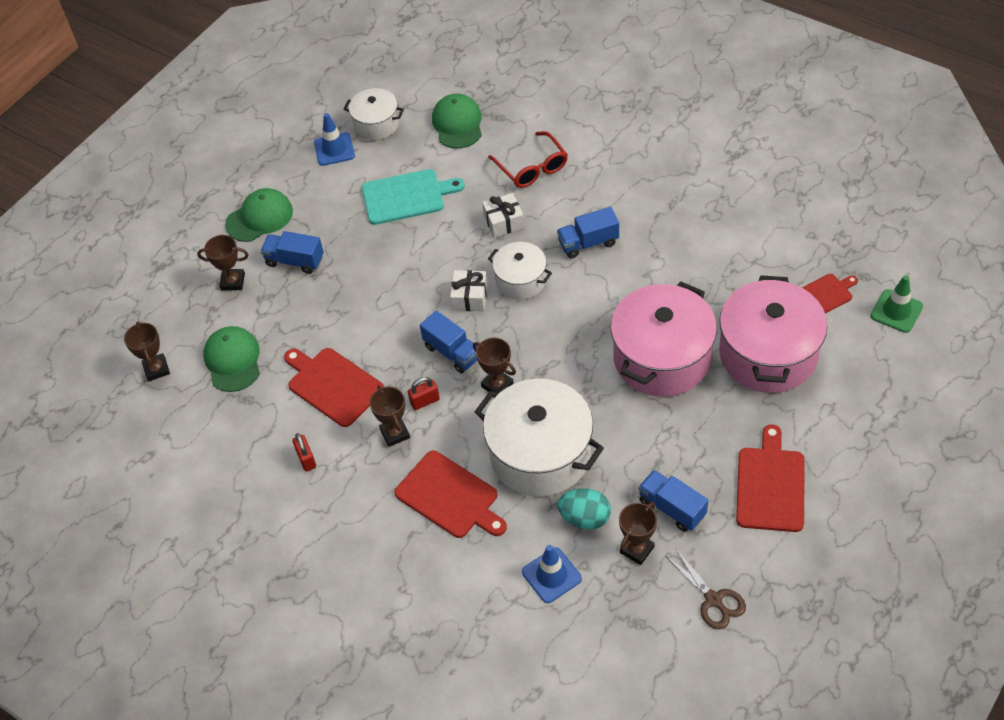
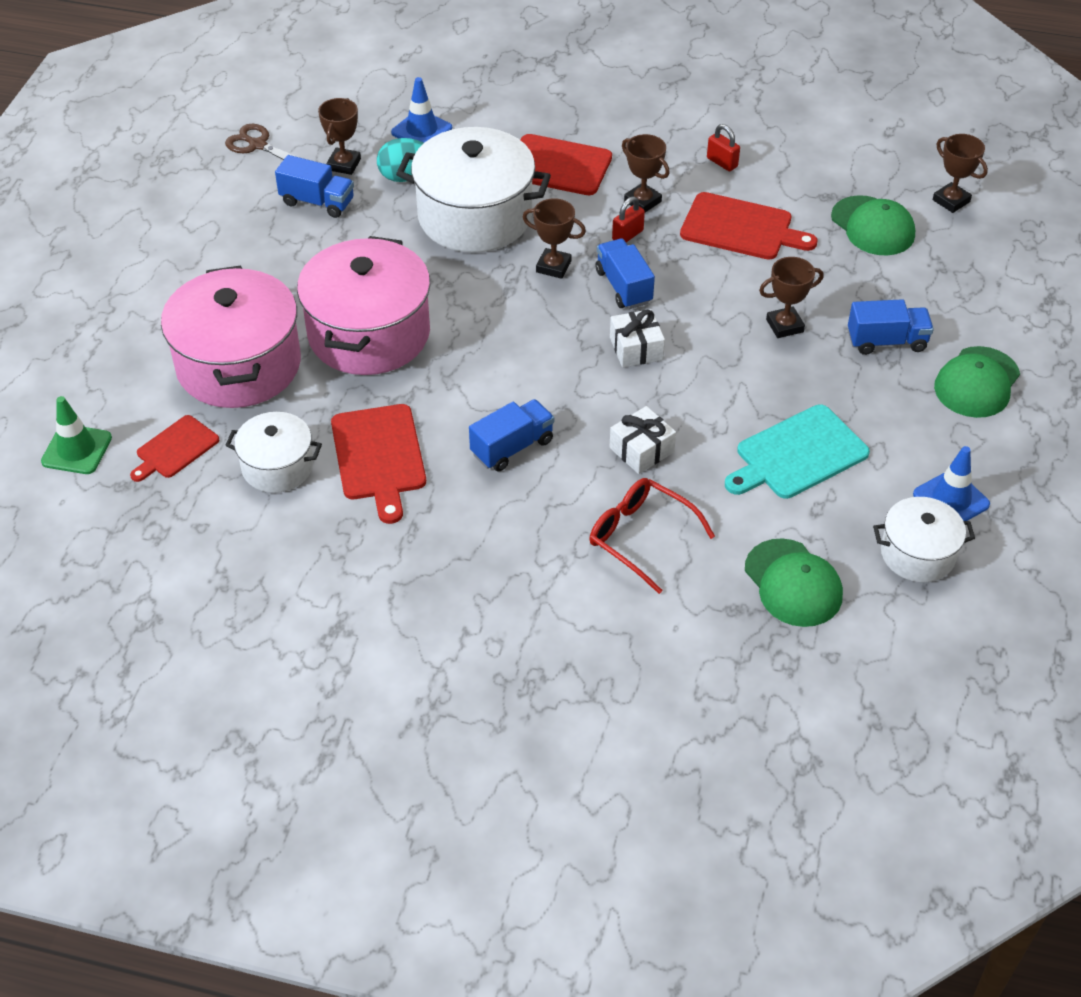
camera: 155 degrees right, 5 degrees down
brown trophy [197,235,249,291] -> brown trophy moved to [759,257,824,338]
blue truck [420,310,478,374] -> blue truck turned 45 degrees clockwise [595,239,655,309]
white pot [488,242,552,300] -> white pot moved to [226,412,322,493]
red cutting board [736,424,805,532] -> red cutting board moved to [331,404,426,524]

